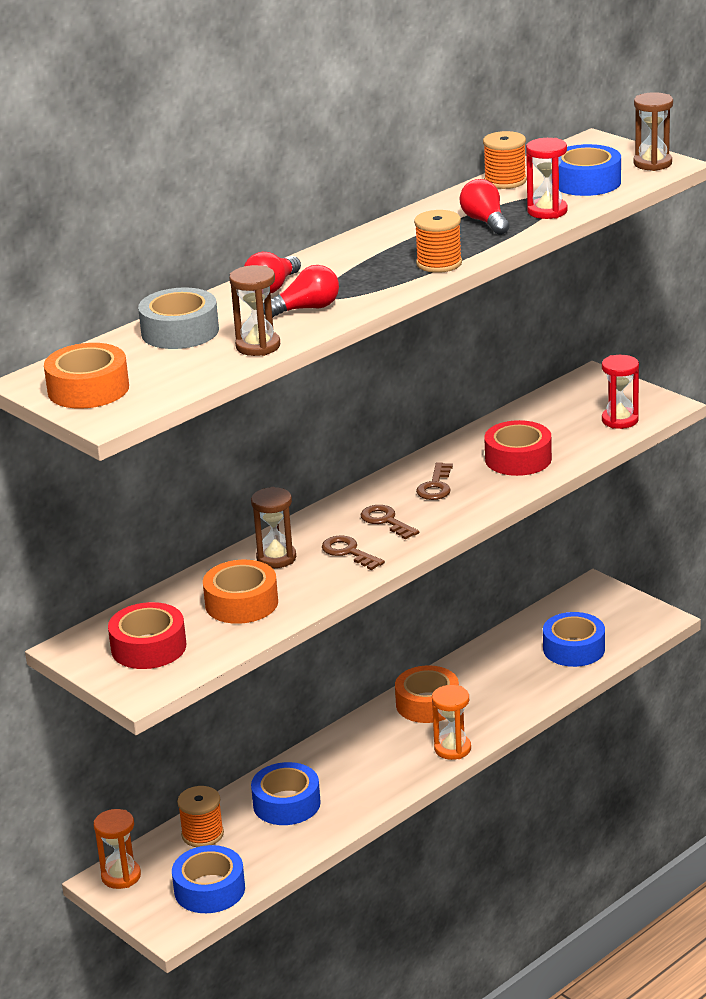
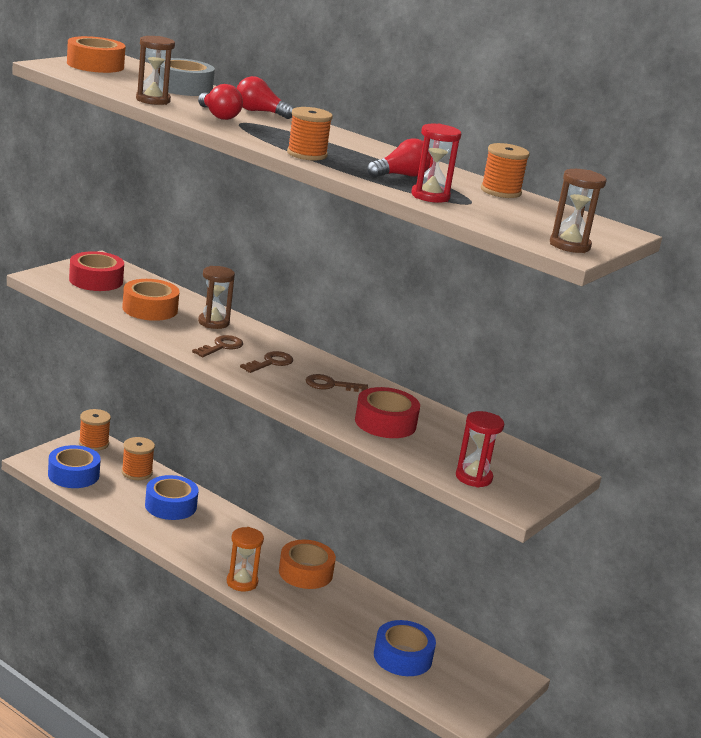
camera: 75 degrees right, 5 degrees down
orange hourglass [94,809,141,889] -> orange spool [79,409,111,451]
blue tape [559,144,621,196] -> none

